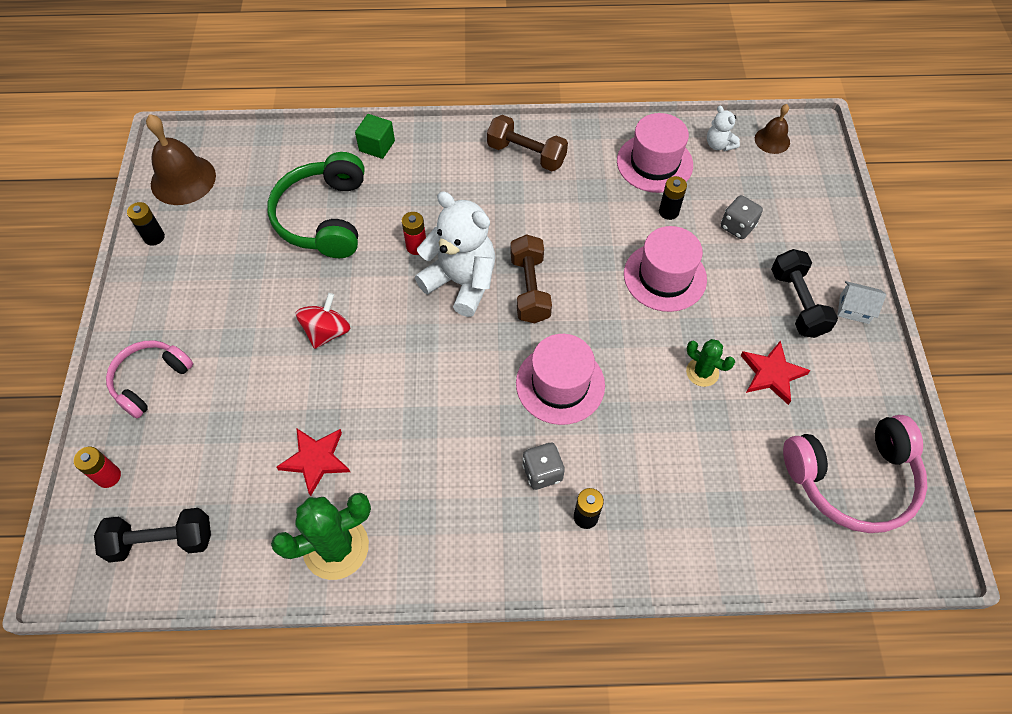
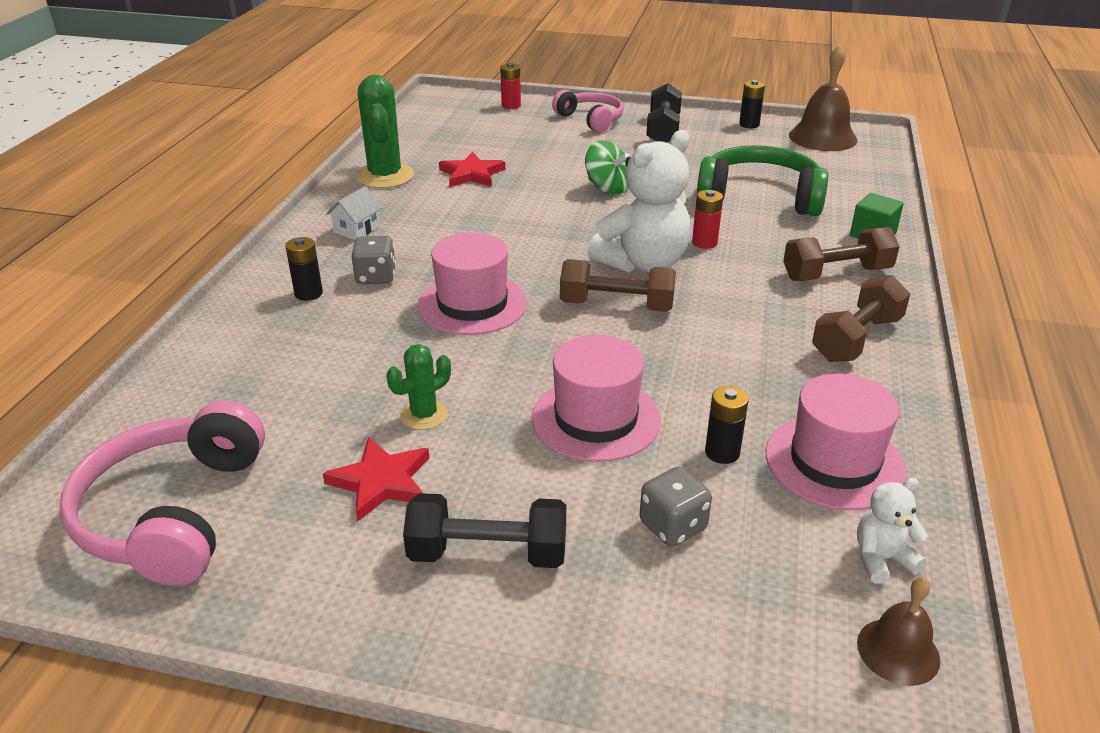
camera: 105 degrees right, 25 degrees down
black dumbbell [94,508,211,563] -> black dumbbell moved to [646,83,682,143]
red spinning top [296,293,350,349] -> green spinning top [585,141,630,195]
white house [837,281,886,324] -> white house moved to [326,186,382,240]
none -> brown dumbbell [783,227,900,281]

